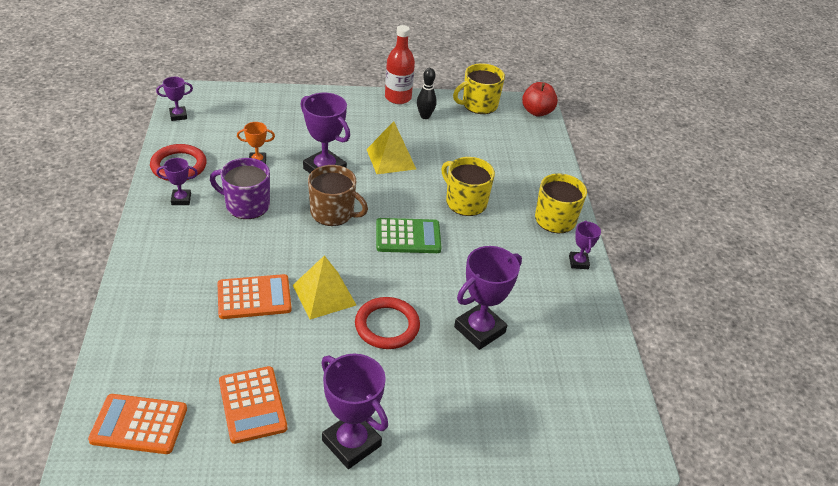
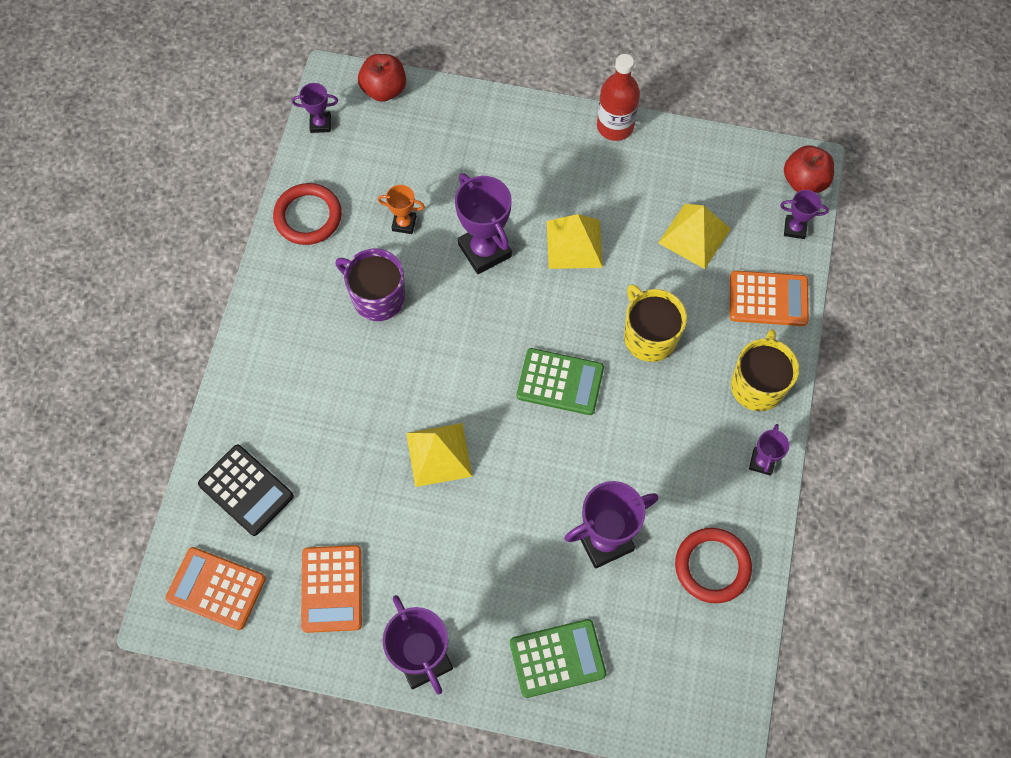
camera: 20 degrees right, 25 degrees up
purple trophy [156,158,198,205] -> purple trophy moved to [780,190,829,239]
orange calculator [218,274,292,319] -> orange calculator moved to [730,270,809,326]
brown mug [308,165,368,226] -> none
red ring [355,297,420,349] -> red ring moved to [675,528,752,603]
black bowling pin [417,68,437,119] -> none
yellow mug [453,63,505,114] -> none
none -> black calculator [198,445,294,536]
none -> red apple [358,54,406,102]
none -> green calculator [510,619,606,698]
none -> yellow pyramid [658,204,731,269]

